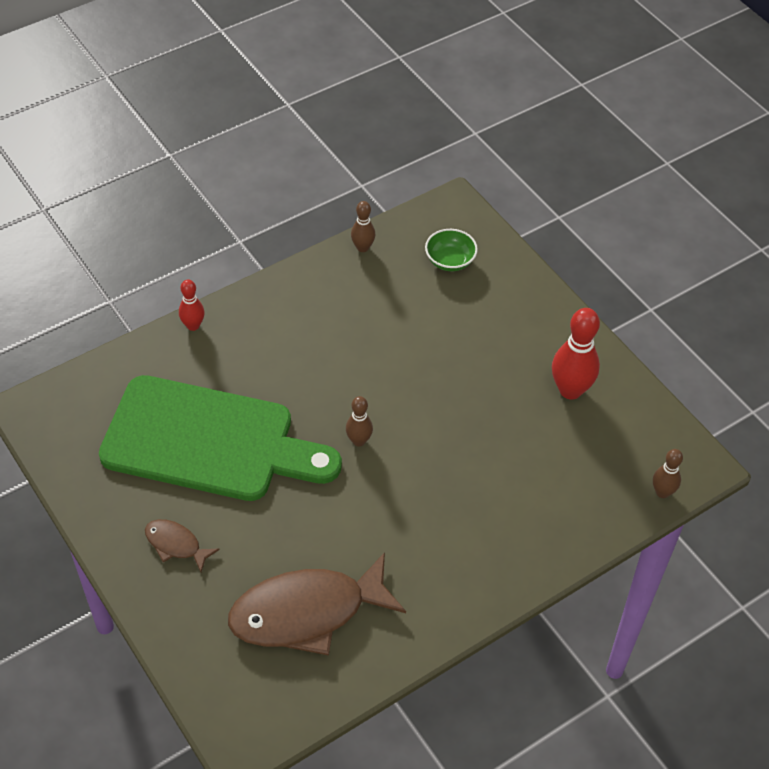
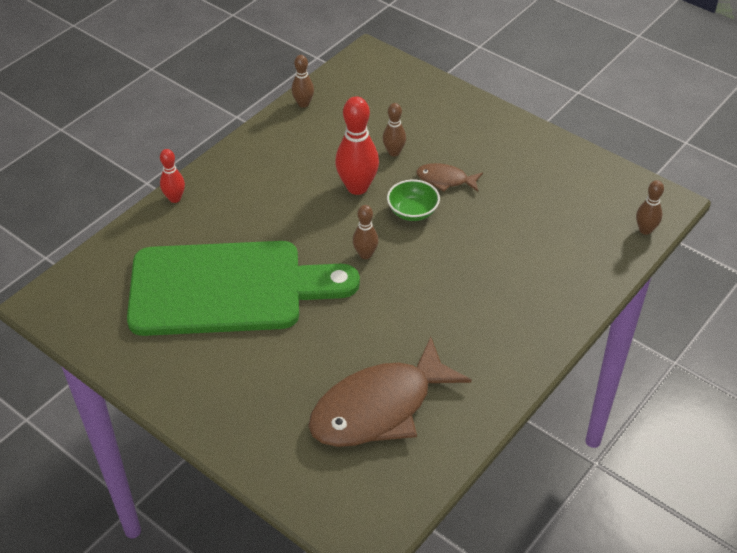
camera: 15 degrees left, 5 degrees down
brown fish [145,519,220,572] -> brown fish moved to [416,163,483,192]
green bowl [425,229,478,271] -> green bowl moved to [387,180,440,221]
red bowling pin [552,308,600,399] -> red bowling pin moved to [335,96,379,195]
none -> brown bowling pin [383,103,406,156]

